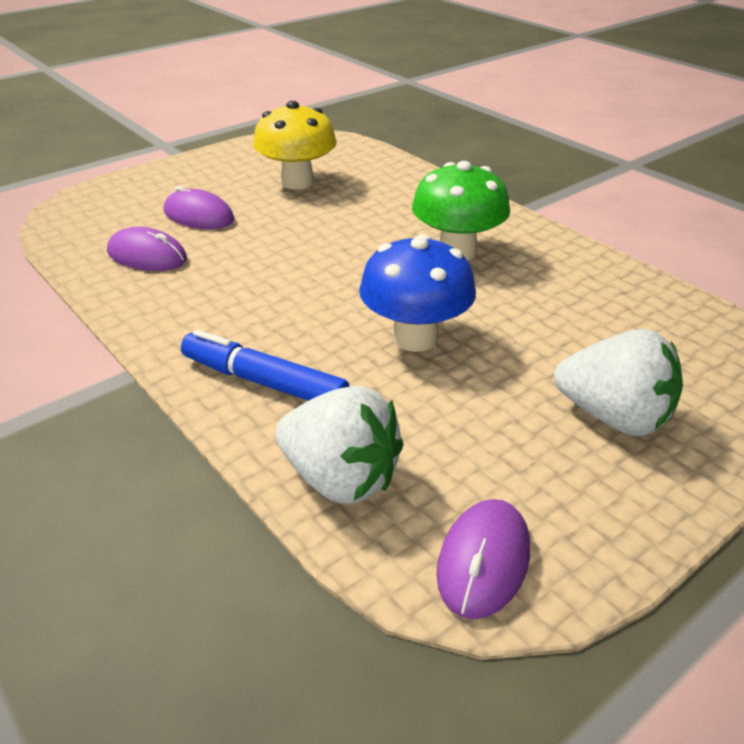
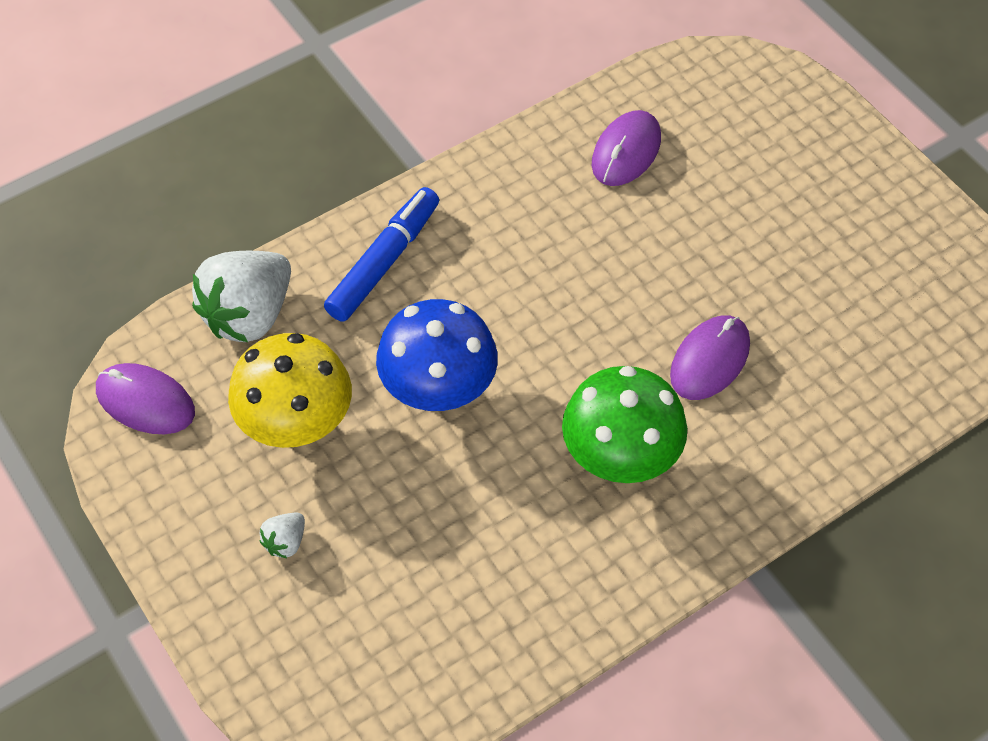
camera: 95 degrees right, 20 degrees up
purple mouse [164,186,234,229] -> purple mouse moved to [670,315,750,400]
yellow mushroom [253,101,337,190] -> yellow mushroom moved to [228,333,352,448]
white strawberry [554,329,683,436] -> white strawberry [259,512,305,558], size x0.43

